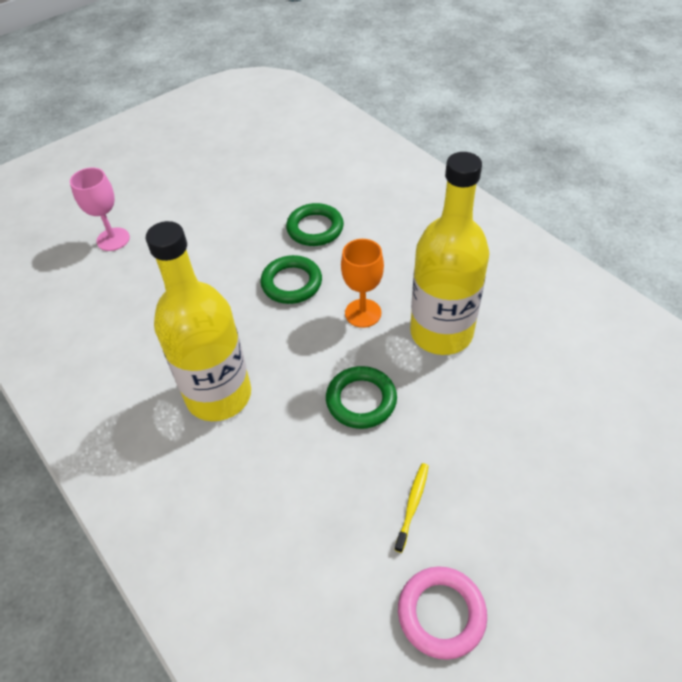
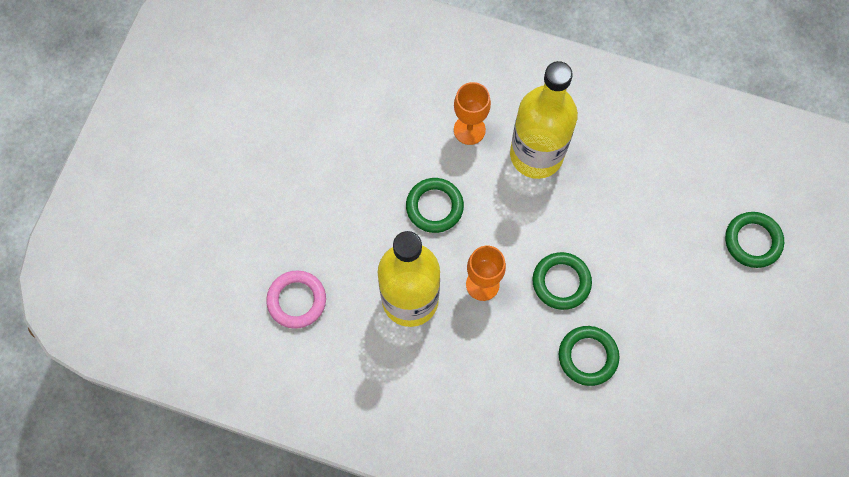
camera: 145 degrees right, 20 degrees up
pink goblet [70,167,130,251] -> green ring [725,212,784,268]
yellow toothbrush [395,463,429,553] -> none
pink ring [398,566,487,660] -> pink ring moved to [266,270,326,329]
none -> orange goblet [454,82,491,145]

